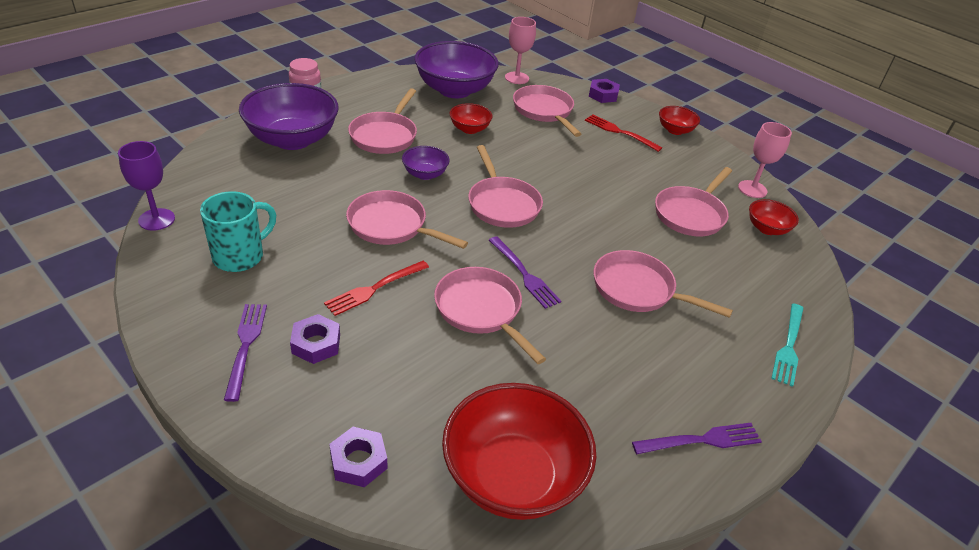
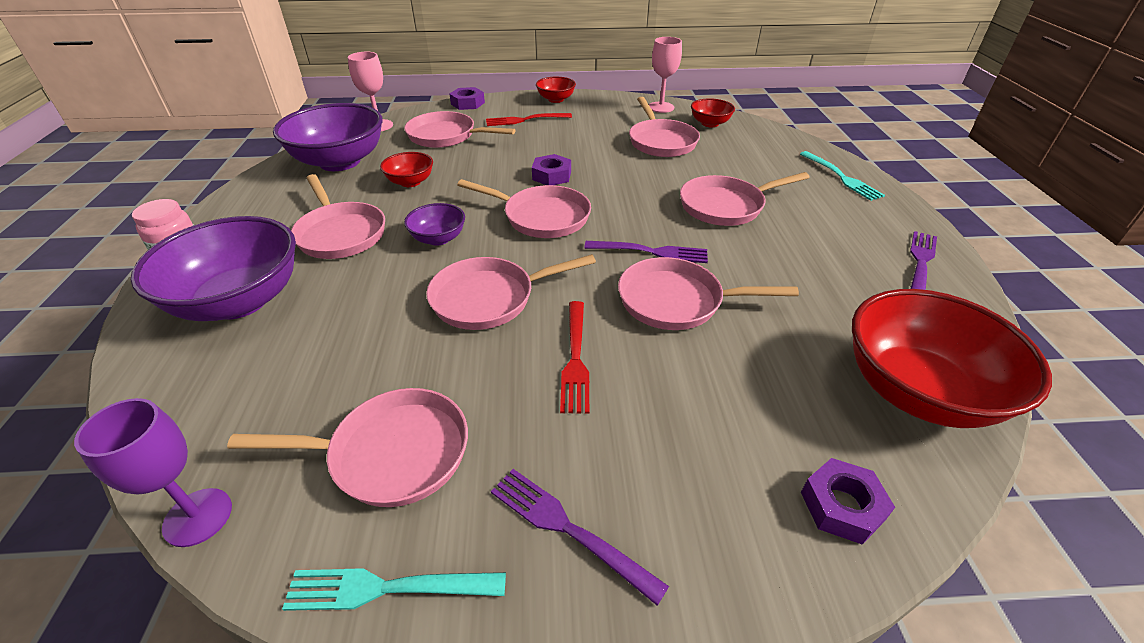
camera: 45 degrees left, 0 degrees up
turquoise mug [200,191,276,272] -> pink pan [227,388,468,507]
purple nut [290,314,340,364] -> purple nut moved to [532,154,571,185]
none -> turquoise fork [282,568,506,611]

